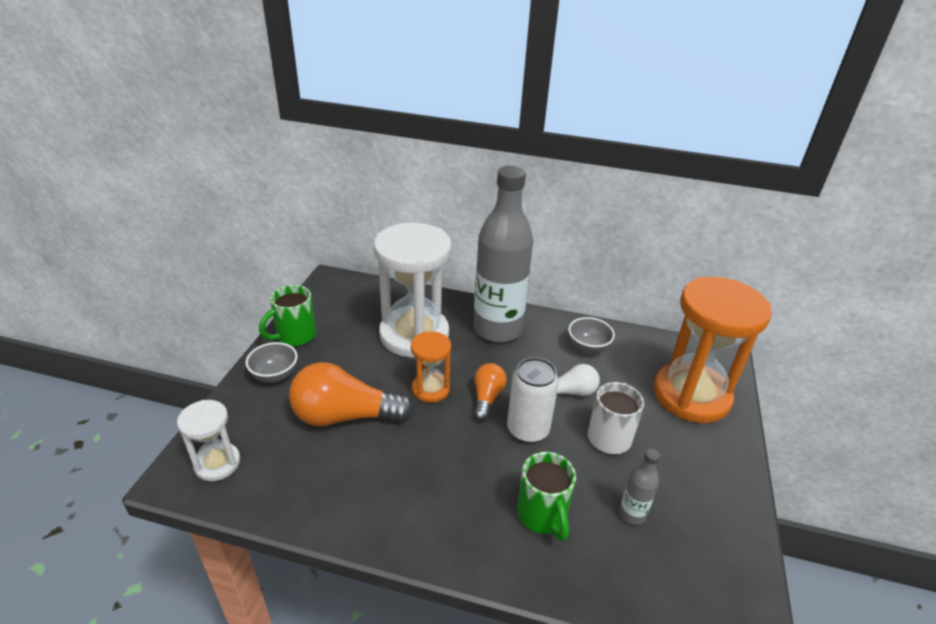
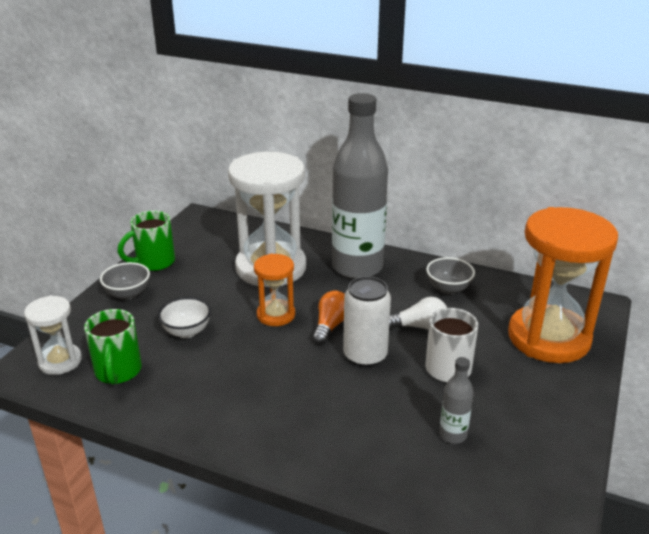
camera: 10 degrees right, 5 degrees down
orange light bulb [289,362,414,426] -> white bowl [158,297,211,338]
green mug [517,452,576,541] -> green mug moved to [84,309,142,385]

